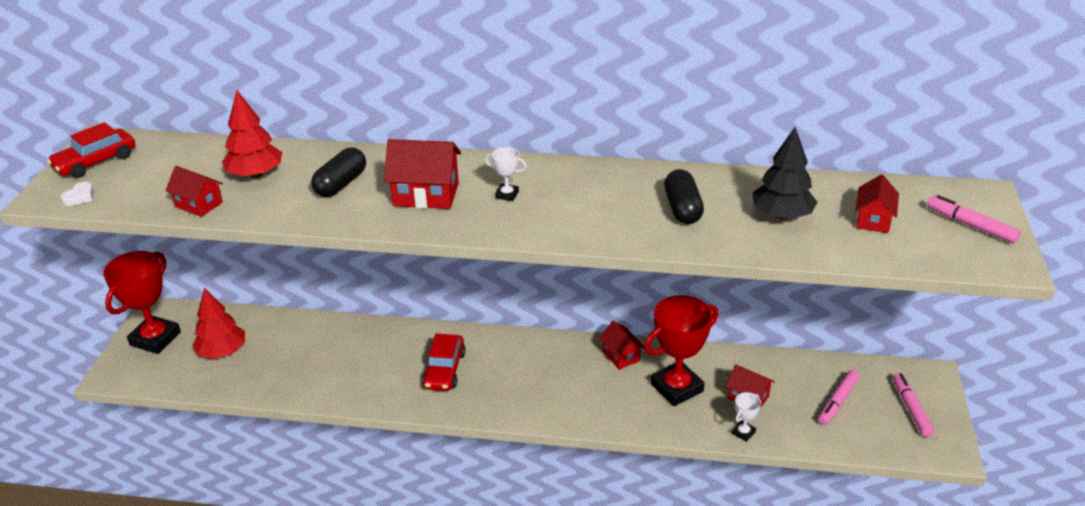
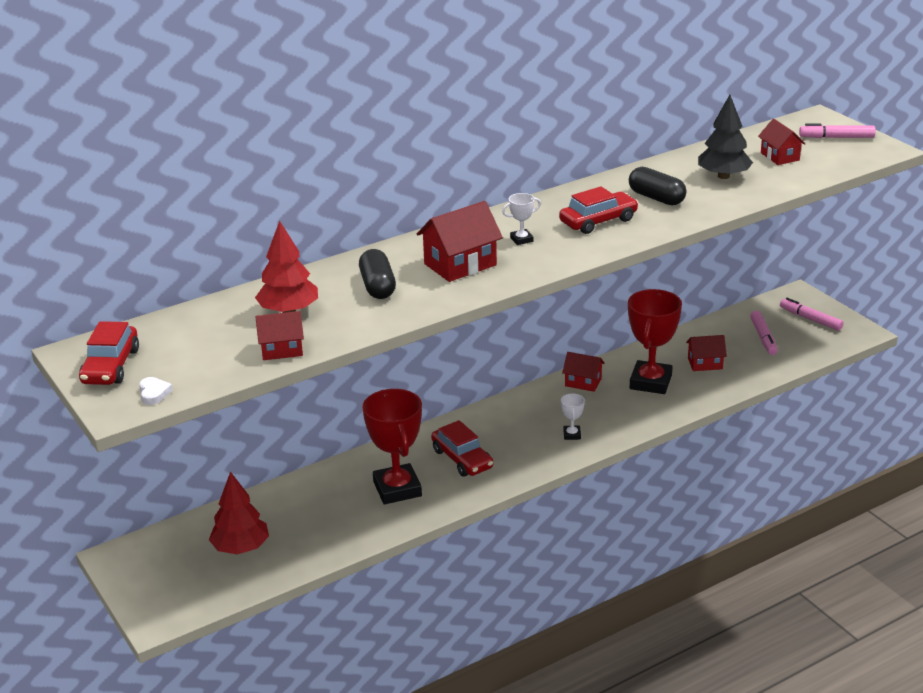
camera: 40 degrees left, 5 degrees down
red trophy [103,251,181,354] -> red trophy moved to [362,389,422,504]
white trophy [732,392,761,442] -> white trophy moved to [561,393,585,440]
none -> red car [559,186,639,234]

